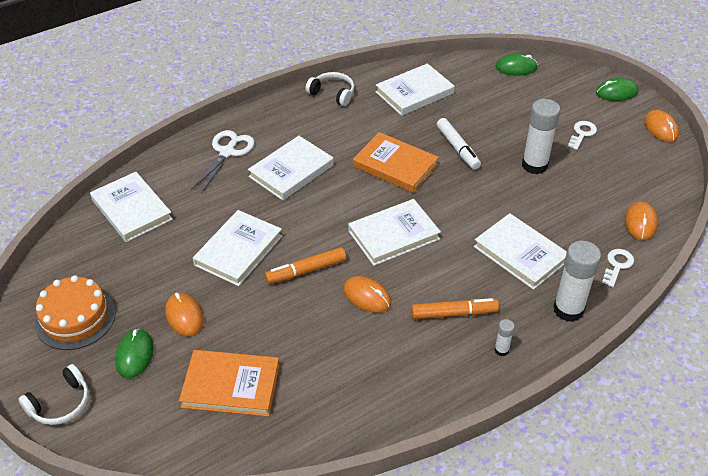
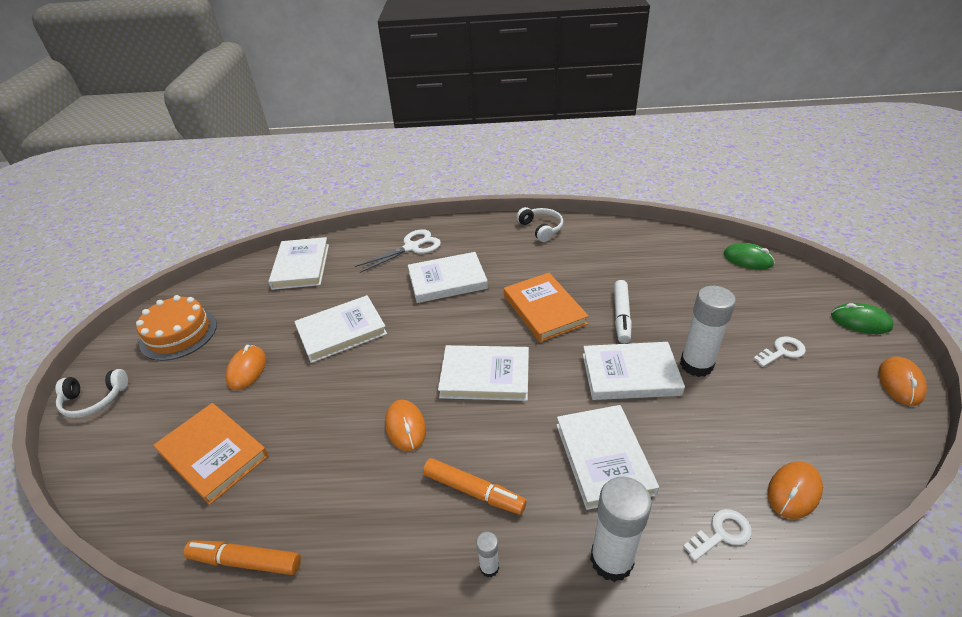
camera: 35 degrees right, 5 degrees down
green mouse [115,329,154,378] -> none
orange marker [265,247,346,284] -> orange marker moved to [183,540,301,575]
white book [376,63,454,116] -> white book moved to [583,342,685,400]

